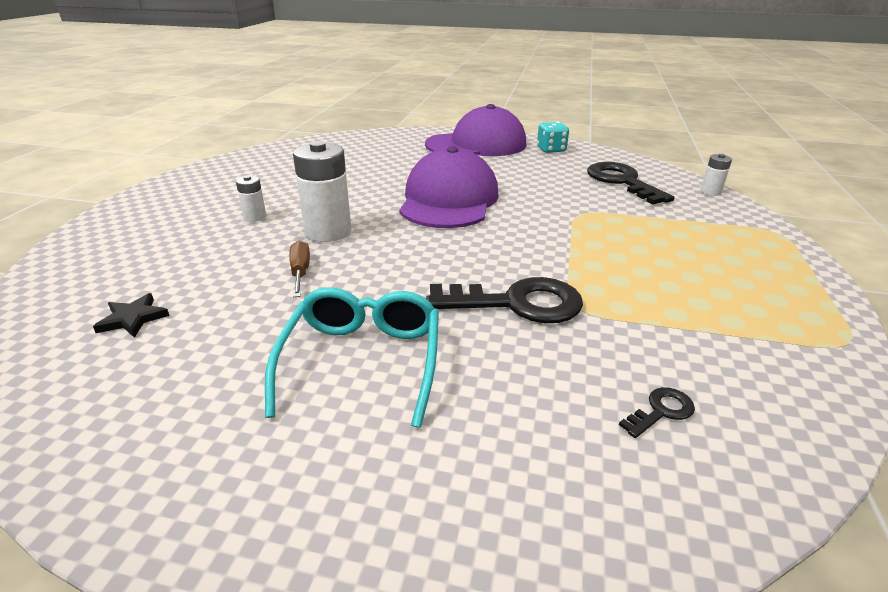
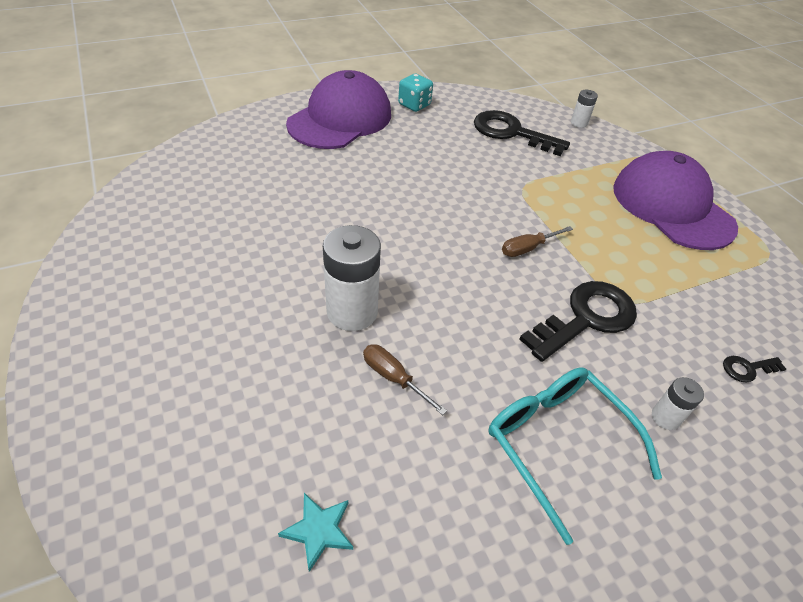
camera: 40 degrees left, 15 degrees up
black star [93,293,170,338] -> turquoise star [278,493,353,572]
white battery [236,175,266,222] -> white battery moved to [652,377,704,430]
purple cap [399,146,499,228] -> purple cap moved to [613,151,738,250]
black key [619,387,695,438] -> black key turned 120 degrees counterclockwise [723,356,786,383]
none -> brown screwdriver [502,226,573,257]

